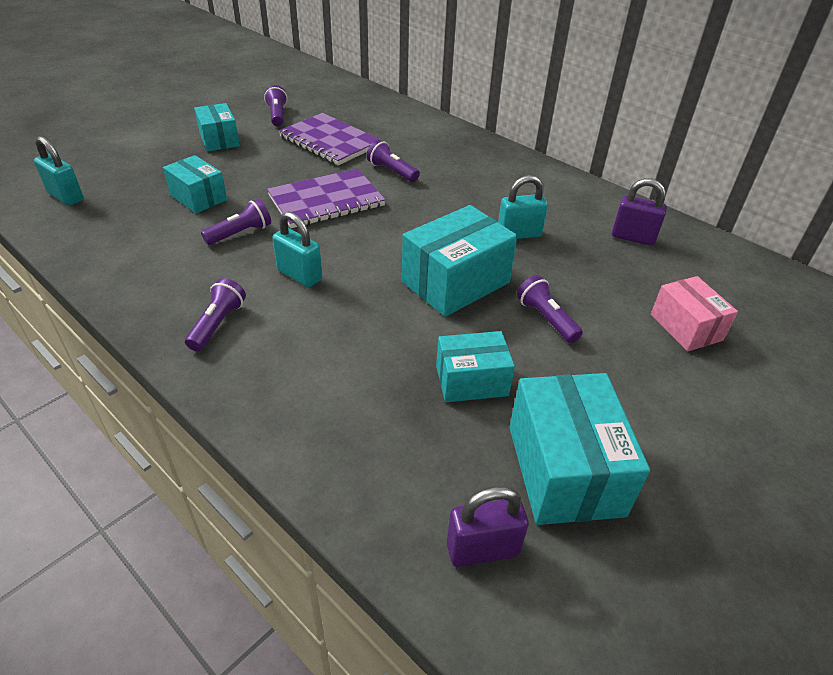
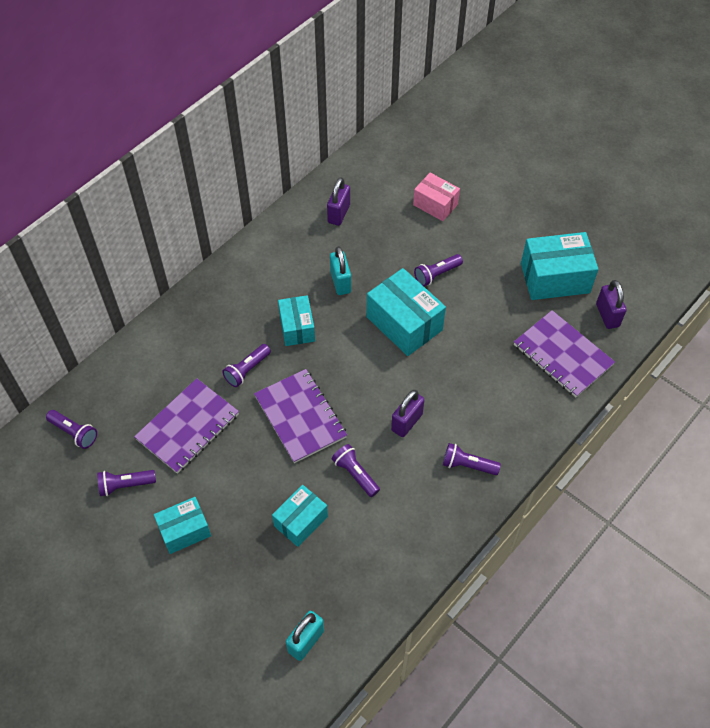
camera: 90 degrees left, 15 degrees up
turquoise padlock [272,211,322,287] -> purple padlock [391,390,424,437]
turquoise box [436,331,515,402] -> turquoise box moved to [278,295,315,346]
pink box [651,276,738,351] -> pink box turned 60 degrees clockwise [413,173,460,221]
none -> purple flashlight [46,410,97,449]
none -> purple notebook [514,310,615,397]

